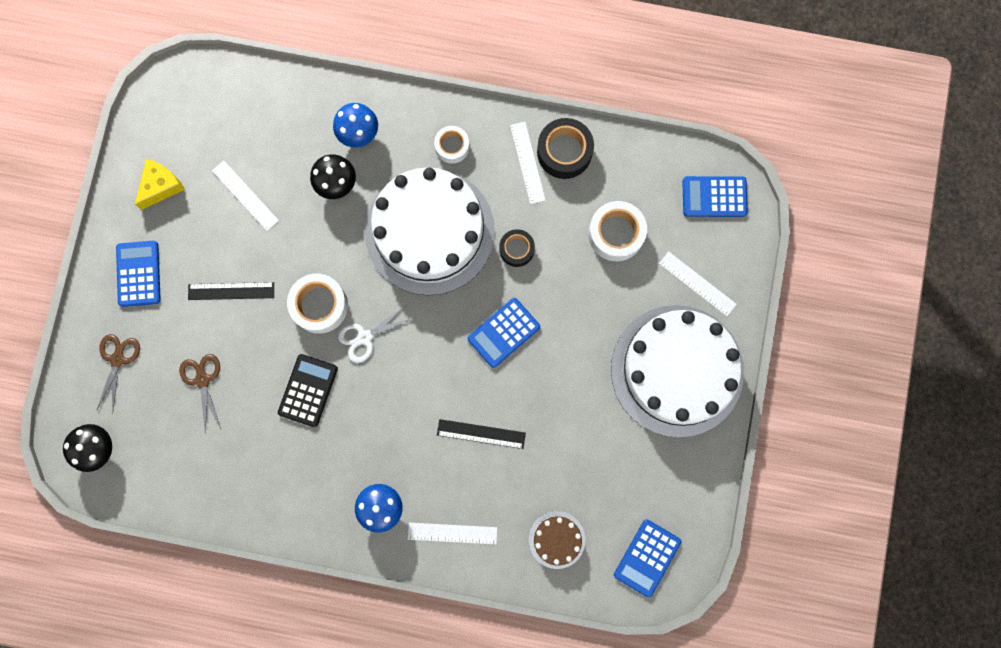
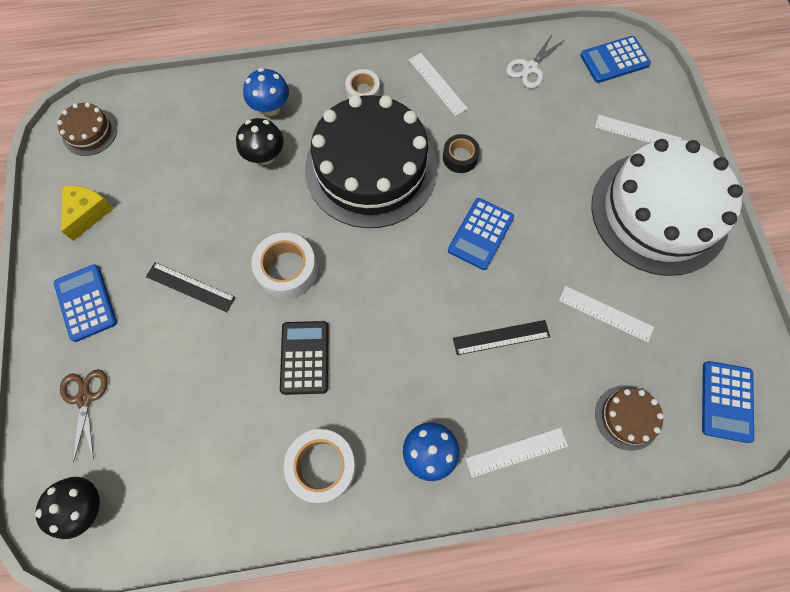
camera: 20 degrees left, 10 degrees down
brown scissors [179,354,221,431] -> none
black ruler [188,282,274,300] -> black ruler turned 45 degrees clockwise [146,262,236,312]
white ruler [212,161,279,231] -> white ruler moved to [559,286,654,342]
white scissors [338,305,413,363] -> white scissors moved to [506,33,565,88]
white cake [365,167,495,296] -> black cake [305,95,437,228]
black tape [537,118,594,179] -> none
white tape [588,201,647,261] -> white tape moved to [284,429,356,503]
none -> brown cake [57,102,117,156]

